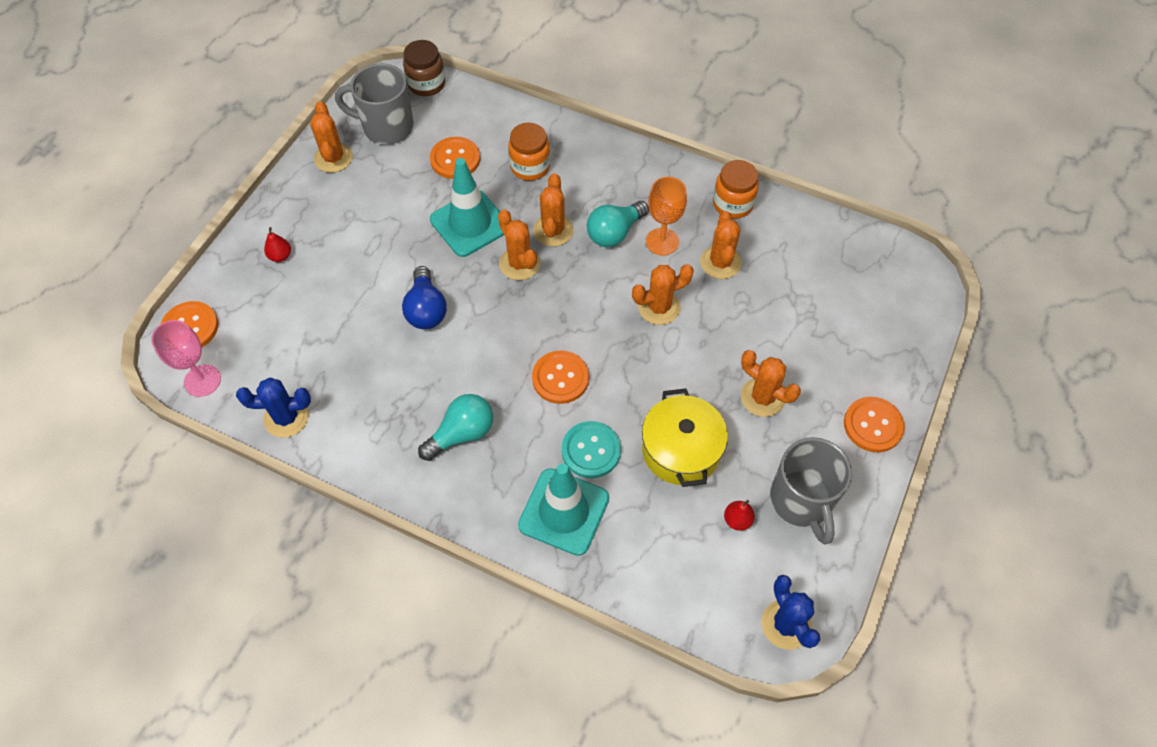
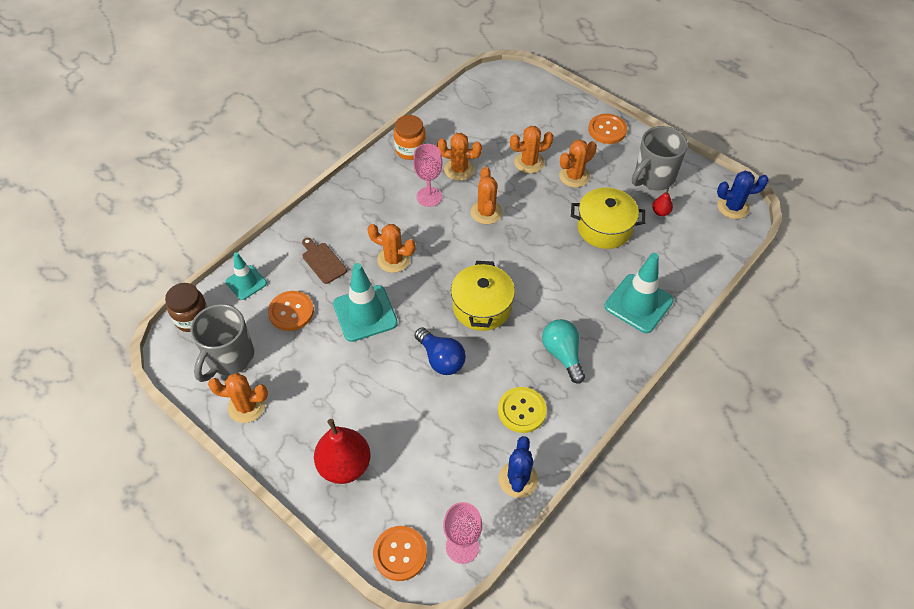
camera: 75 degrees left, 5 degrees down
red pear [264,227,291,262] -> red pear [314,419,371,484], size x2.25
blue light bulb [402,266,447,329] -> blue light bulb turned 45 degrees clockwise [415,327,466,375]
orange cactus [498,210,540,280] -> orange cactus moved to [510,126,553,173]
orange jar [508,123,550,181] -> brown cutting board [302,238,347,284]
orange button [532,351,589,404] -> none
turquoise button [561,421,621,478] -> none
turquoise light bulb [587,201,649,247] -> none
orange goblet [646,177,687,255] -> pink goblet [413,144,443,207]
grey mug [770,437,852,545] -> grey mug turned 135 degrees clockwise [632,126,688,190]
none -> turquoise traffic cone [225,252,267,300]
none -> yellow pot [451,261,515,331]
none -> yellow button [498,387,547,433]

